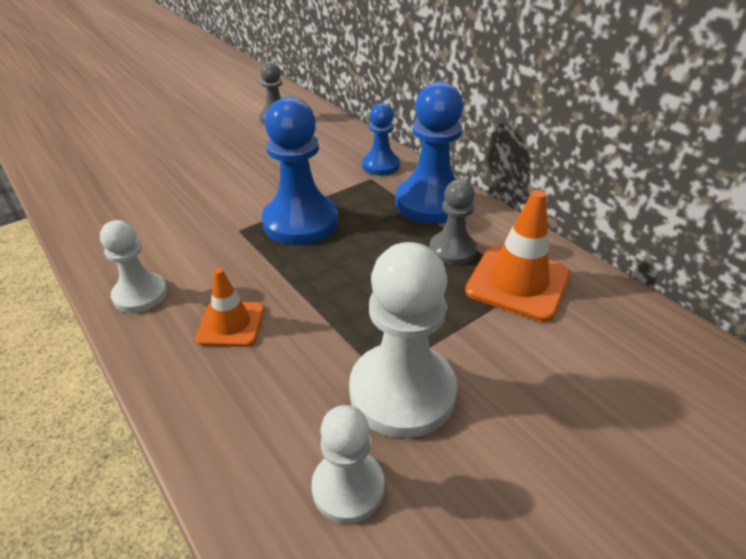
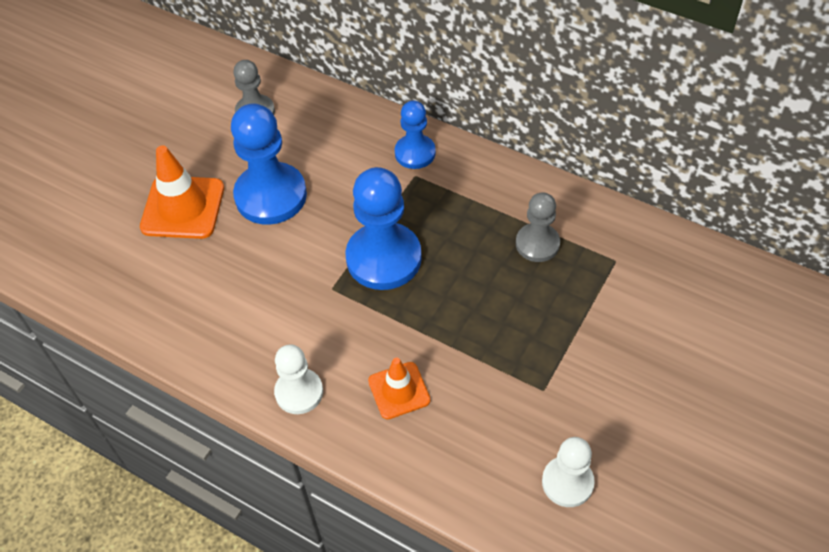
camera: 20 degrees left, 15 degrees up
white pawn [349,242,457,438] -> none
blue pawn [396,81,463,224] -> blue pawn moved to [231,104,307,225]
orange traffic cone [465,190,570,322] -> orange traffic cone moved to [140,145,224,239]

